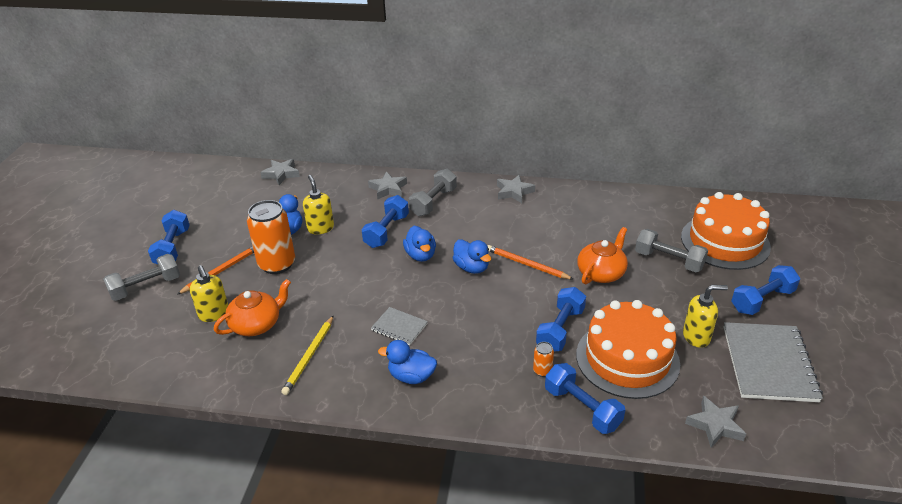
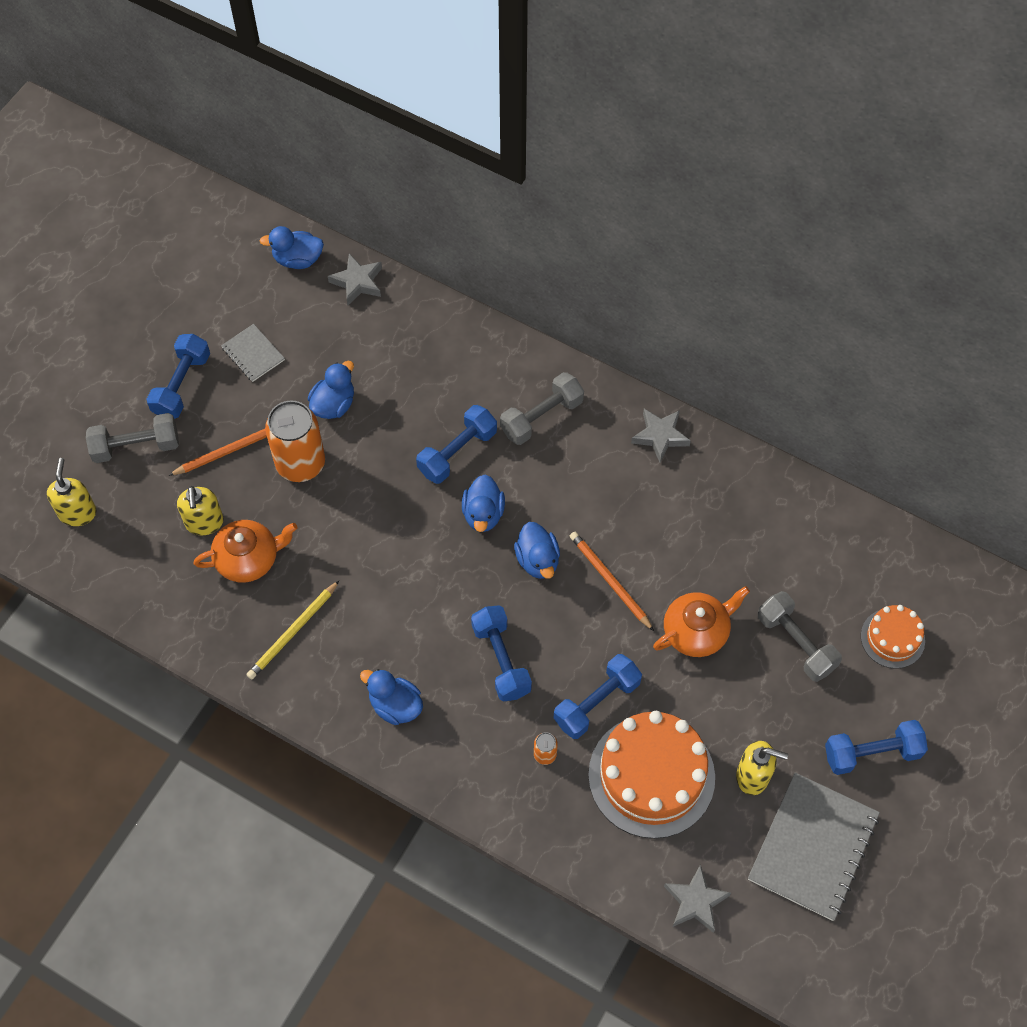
camera: 20 degrees right, 25 degrees up
yellow soap dispenser [303,175,334,234] -> yellow soap dispenser moved to [47,458,96,526]
grey star [368,172,407,199] -> none
grey notebook [371,307,428,345] -> grey notebook moved to [221,324,285,382]
blue dumbbell [545,363,625,434] -> blue dumbbell moved to [471,605,532,702]
orange cake [681,192,771,270] -> orange cake [861,605,925,669], size x0.53
none -> blue duck [259,226,324,269]

